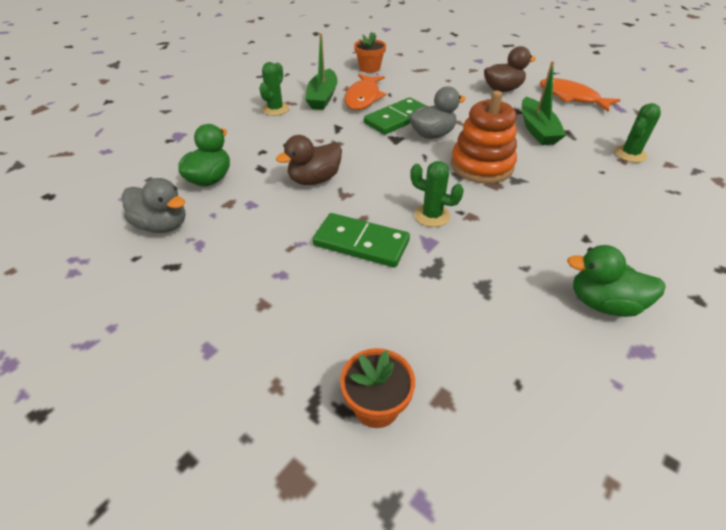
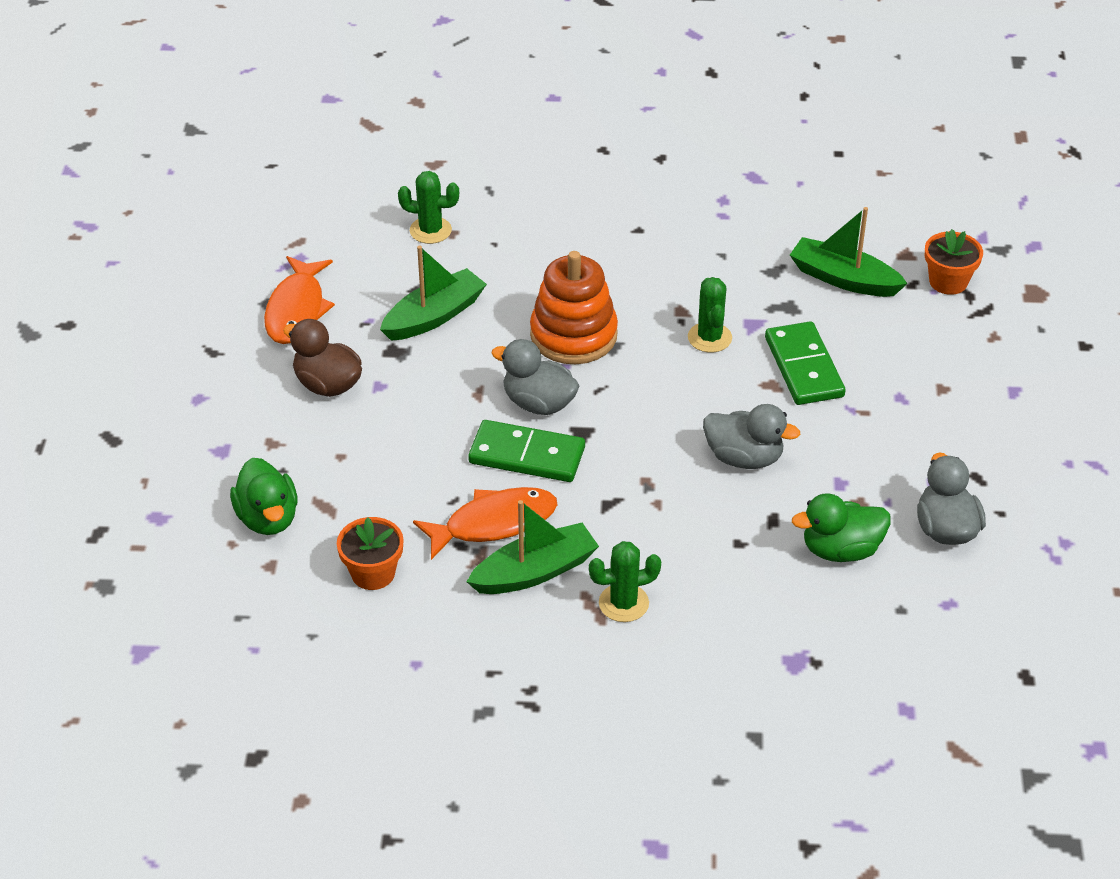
camera: 125 degrees left, 0 degrees up
brown duck [276,135,342,185] -> grey duck [703,404,800,469]
green duck [567,245,666,317] -> green duck moved to [230,458,298,535]
none -> green boat [790,207,908,297]

